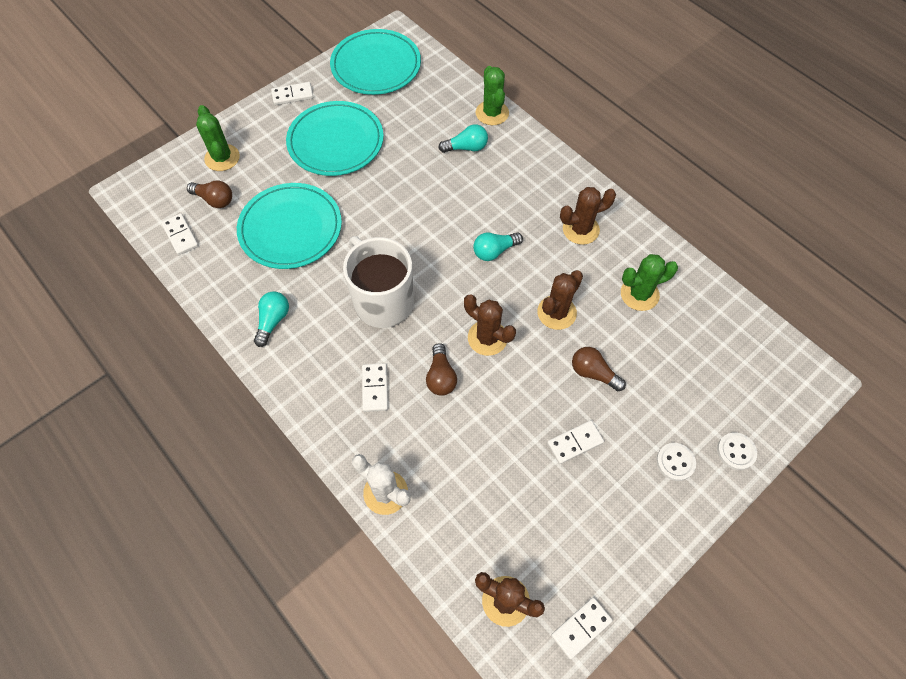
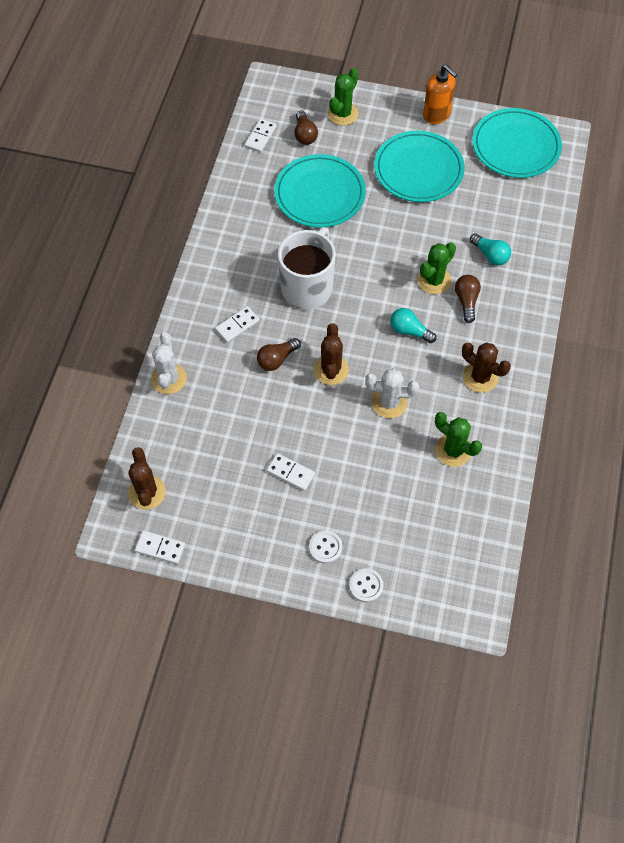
camera: 55 degrees right, 0 degrees up
turquoise light bulb [254,292,289,347] -> none
white domino [271,82,313,105] -> orange soap dispenser [423,64,458,124]
green cactus [476,66,509,125] -> green cactus moved to [417,242,456,294]
brown cactus [537,270,583,330] -> white cactus [365,368,419,418]
brown light bulb [572,347,626,391] -> brown light bulb moved to [455,275,481,323]

